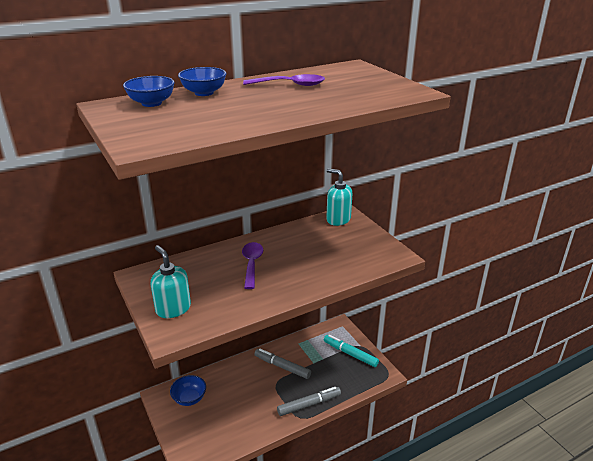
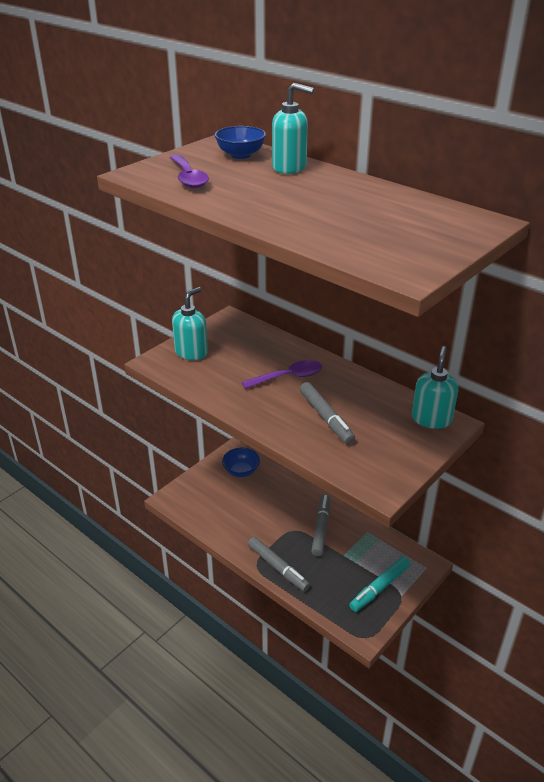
camera: 70 degrees right, 5 degrees up
blue bowl [178,67,226,96] -> turquoise soap dispenser [272,83,314,174]
purple spoon [243,74,325,86] -> purple spoon moved to [170,155,209,188]
turquoise marker [324,335,379,367] -> turquoise marker turned 150 degrees counterclockwise [349,557,410,612]
none -> grey marker [300,382,355,444]

